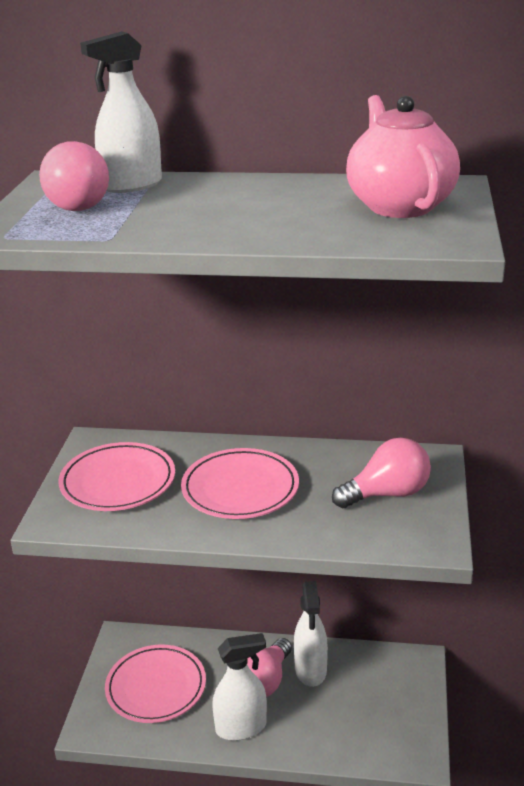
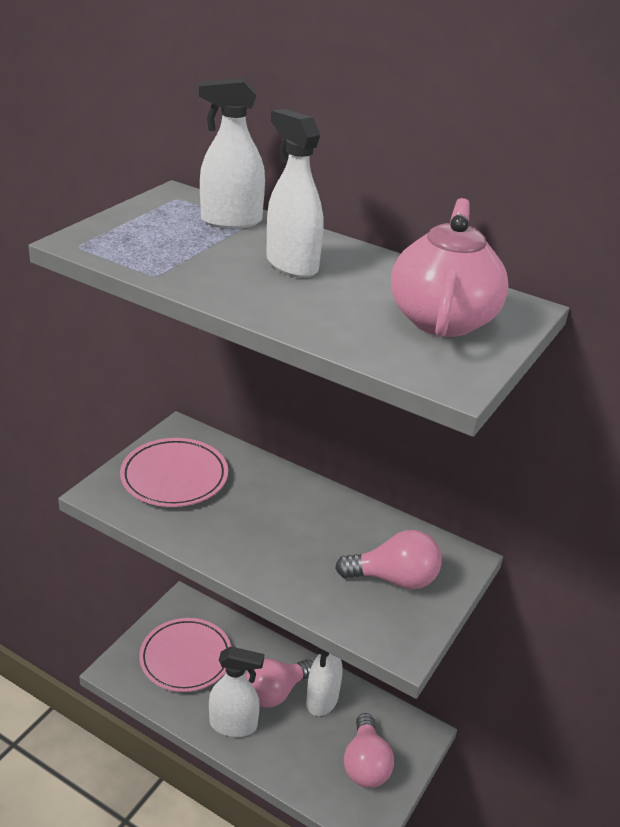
camera: 20 degrees right, 5 degrees up
pink light bulb [39,141,109,211] -> pink light bulb moved to [344,713,394,788]
pink plate [181,448,299,519] -> none
none -> white spray bottle [266,109,323,278]

